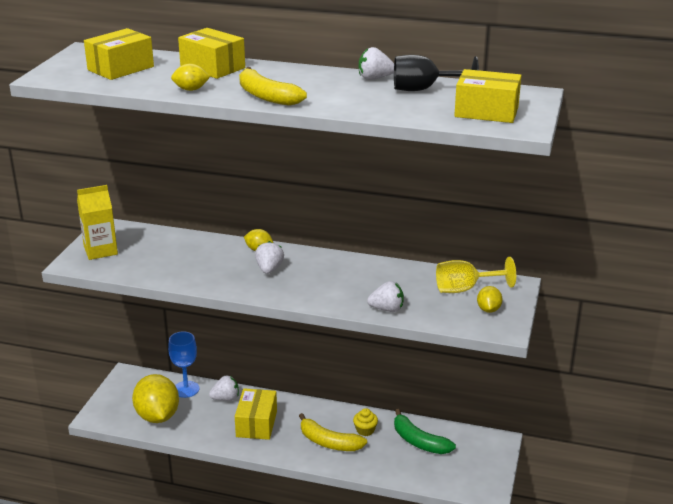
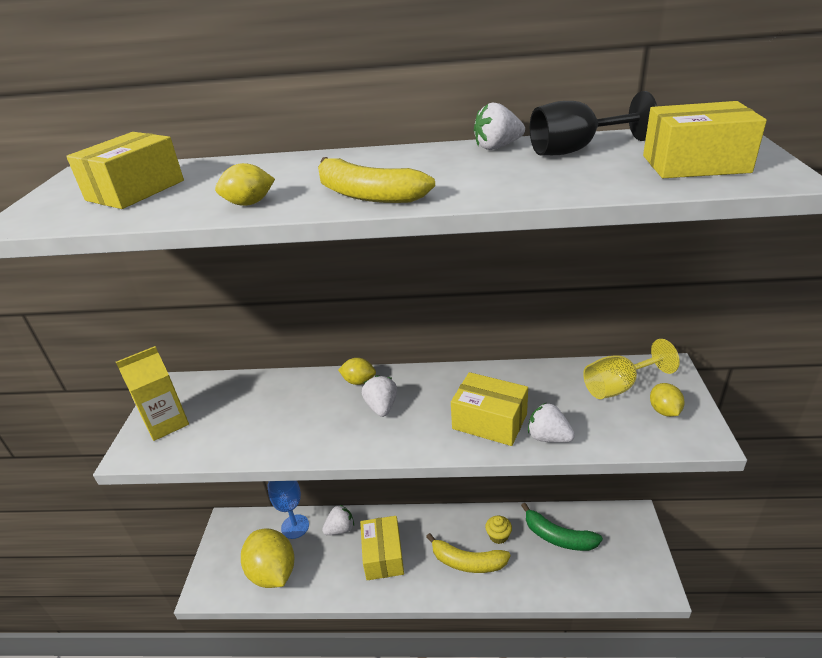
camera: 10 degrees left, 5 degrees up
yellow box [178,28,245,79] -> yellow box moved to [451,372,528,446]
white strawberry [367,281,404,312] -> white strawberry turned 135 degrees counterclockwise [528,403,575,443]

